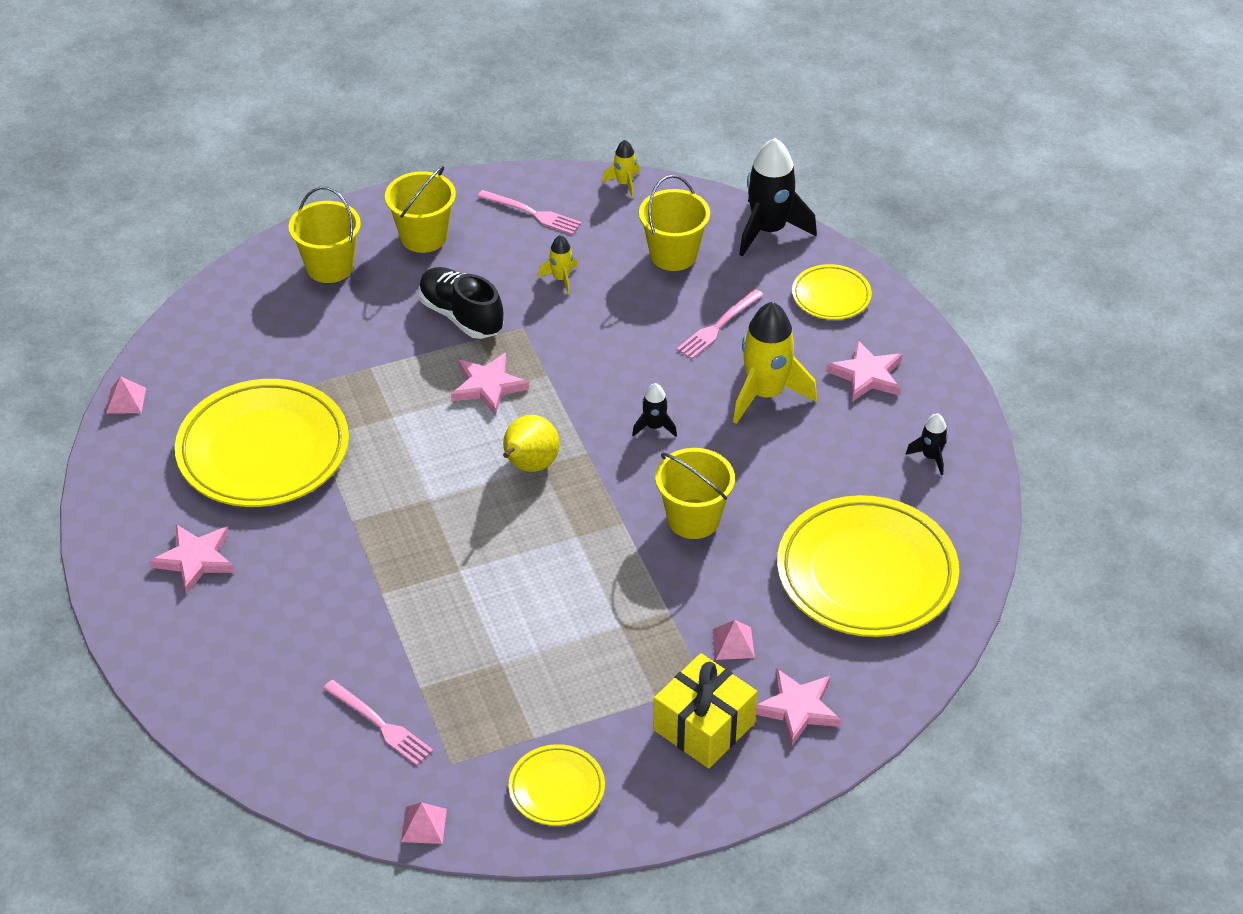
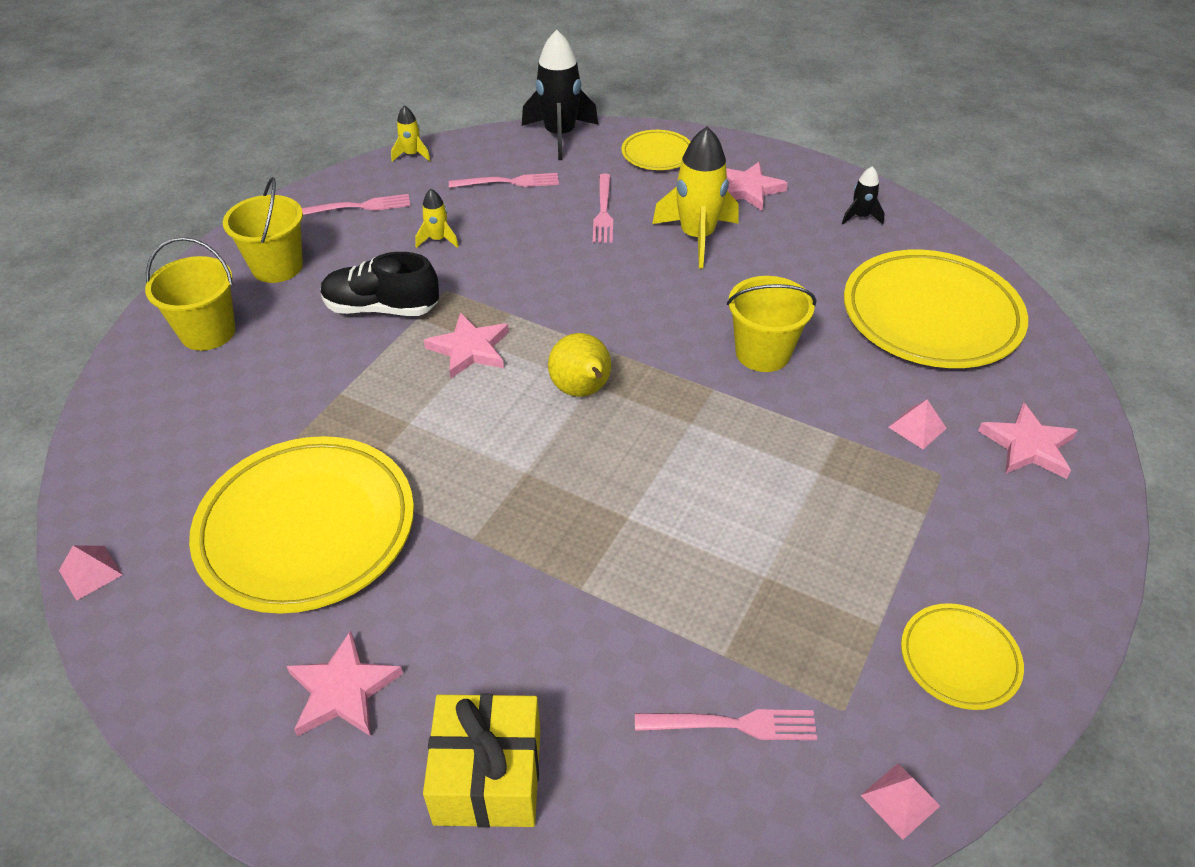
camera: 40 degrees left, 0 degrees up
black rocket [632,383,677,437] -> none
yellow bucket [639,175,710,271] -> pink fork [449,173,559,188]
yellow gift [653,653,757,768] -> yellow gift moved to [423,694,540,828]

